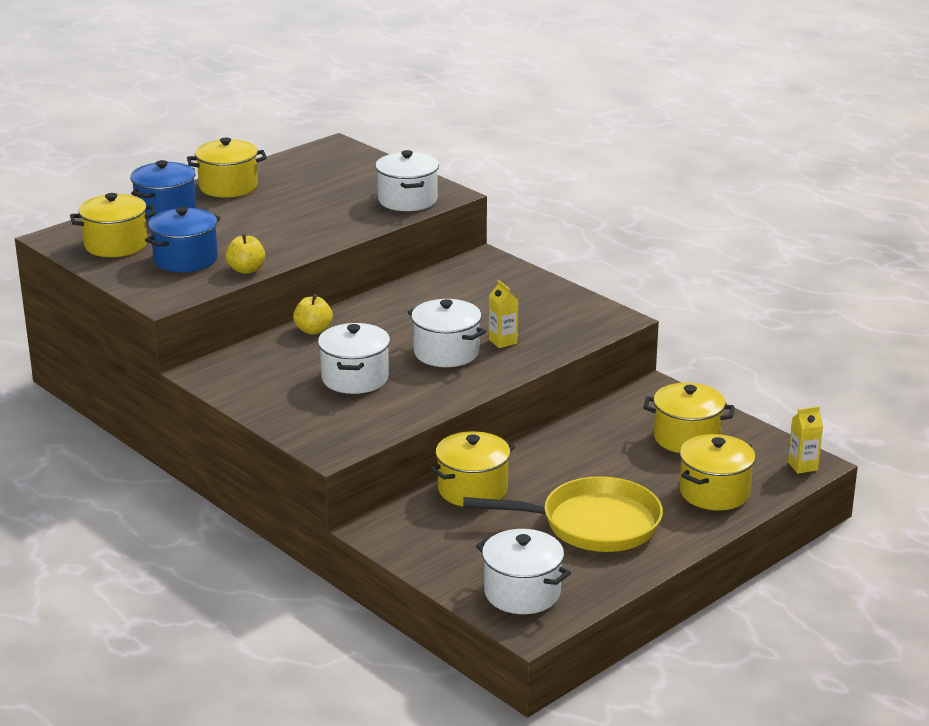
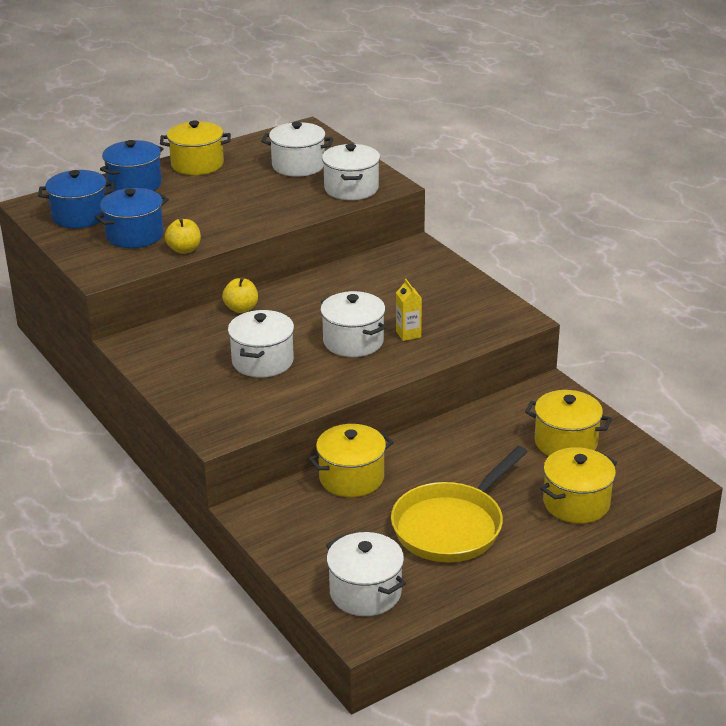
camera: 10 degrees right, 5 degrees up
yellow pot [70,193,156,257] -> blue pot [38,170,115,228]
yellow pan [463,476,663,552] -> yellow pan turned 120 degrees clockwise [391,446,528,562]
yellow carton [788,406,823,474] -> none
none -> white pot [261,122,333,177]

